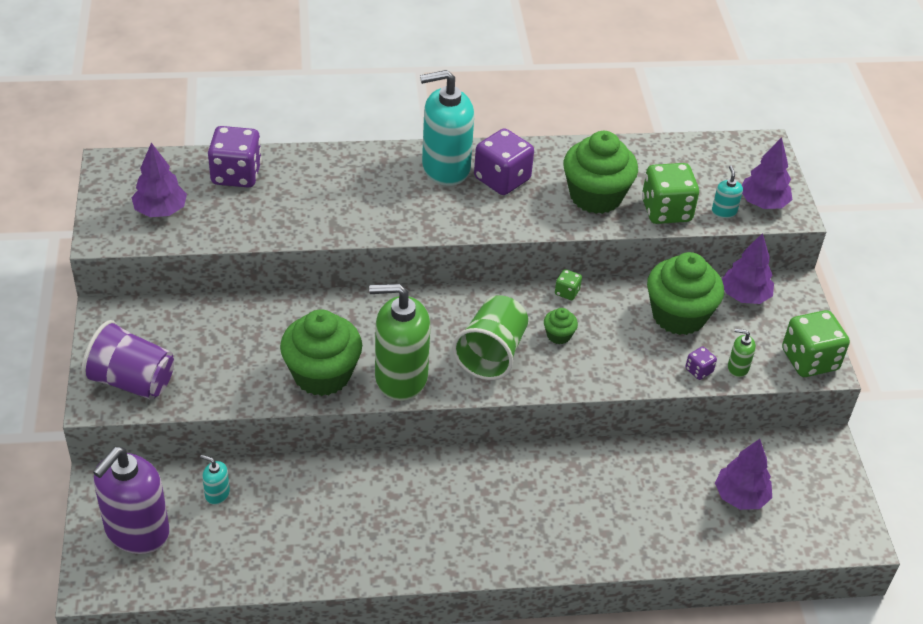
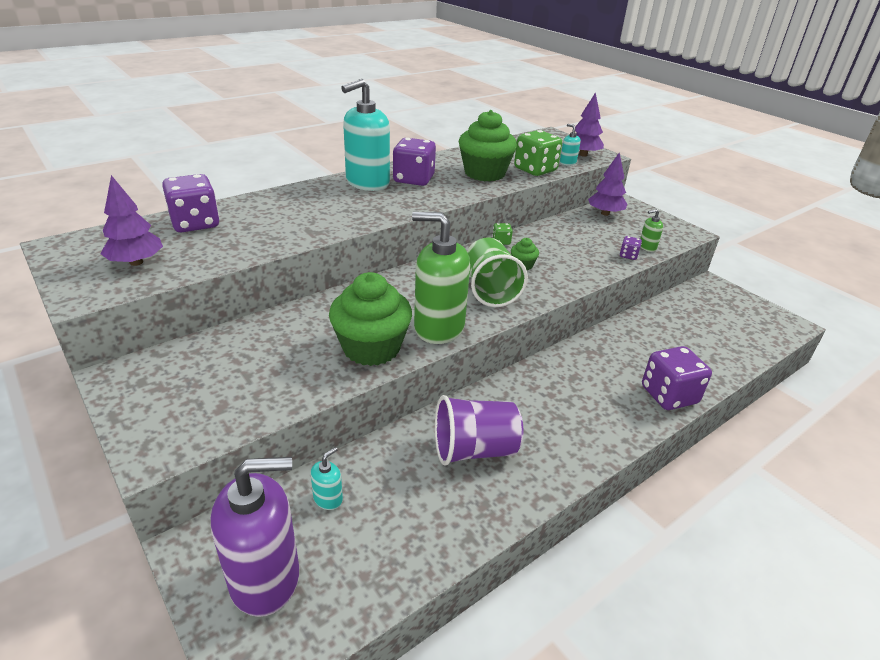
camera: 30 degrees left, 10 degrees down
purple cup [82,320,174,400] -> purple cup moved to [435,395,523,466]
purple soap dispenser [93,447,170,554] -> purple soap dispenser turned 105 degrees counterclockwise [211,457,299,617]
turquoise soap dispenser [200,455,230,505] -> turquoise soap dispenser turned 135 degrees clockwise [310,447,343,510]
green soap dispenser [369,283,430,401] -> green soap dispenser turned 45 degrees clockwise [412,212,470,344]
green cupcake [647,252,724,335] -> none
purple tree [715,439,772,510] -> none
green dice [782,310,850,377] -> none
none -> purple dice [642,346,712,410]

